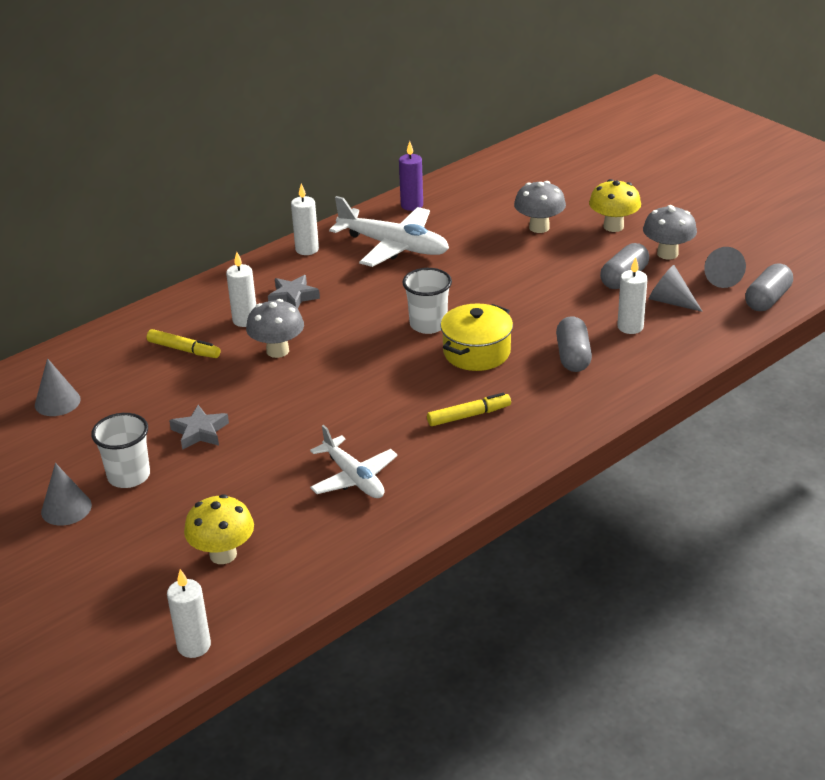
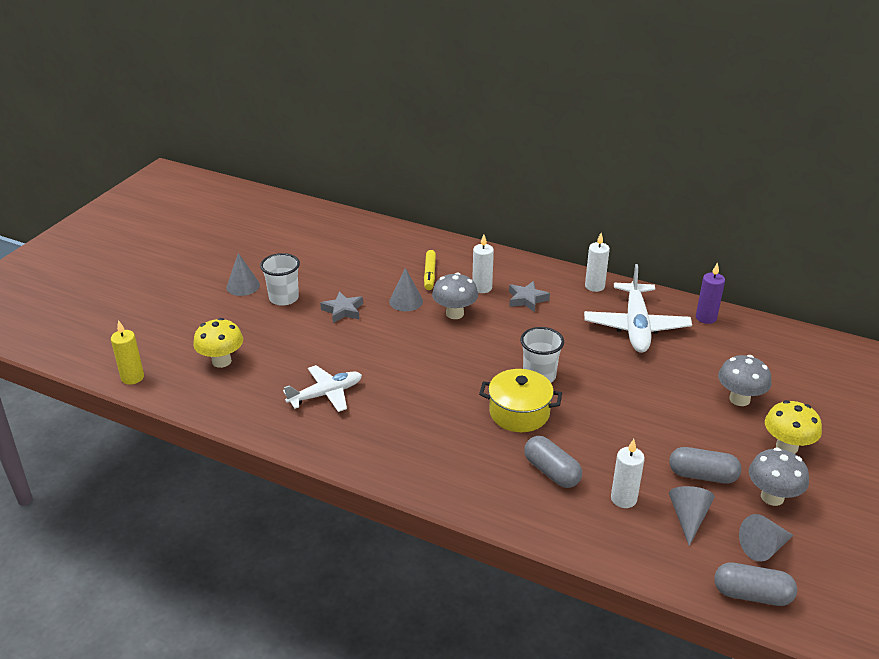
camera: 65 degrees right, 0 degrees up
grey cone [35,358,81,416] -> grey cone moved to [389,268,423,311]
white candle [167,569,211,658] -> yellow candle [111,320,144,385]
white plane [310,425,398,498] -> white plane turned 150 degrees counterclockwise [283,365,362,412]
yellow marker [427,393,511,426] -> none
grey capsule [556,316,592,372] -> grey capsule turned 75 degrees clockwise [524,436,582,488]

